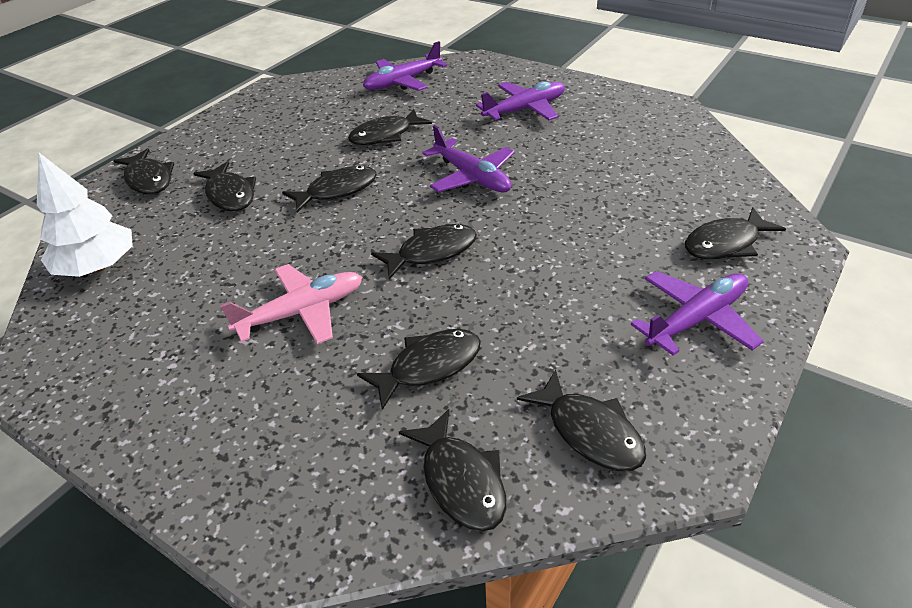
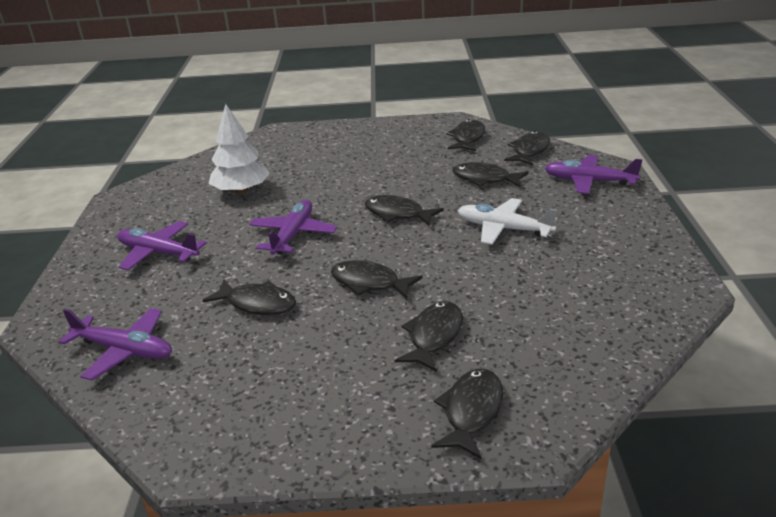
camera: 125 degrees left, 10 degrees down
white tree [37,153,133,277] -> white tree moved to [209,104,270,194]
pink plane [220,264,362,344] -> white plane [458,198,557,245]
purple plane [631,271,764,356] -> purple plane moved to [545,155,643,194]
black fish [685,207,786,259] -> none

